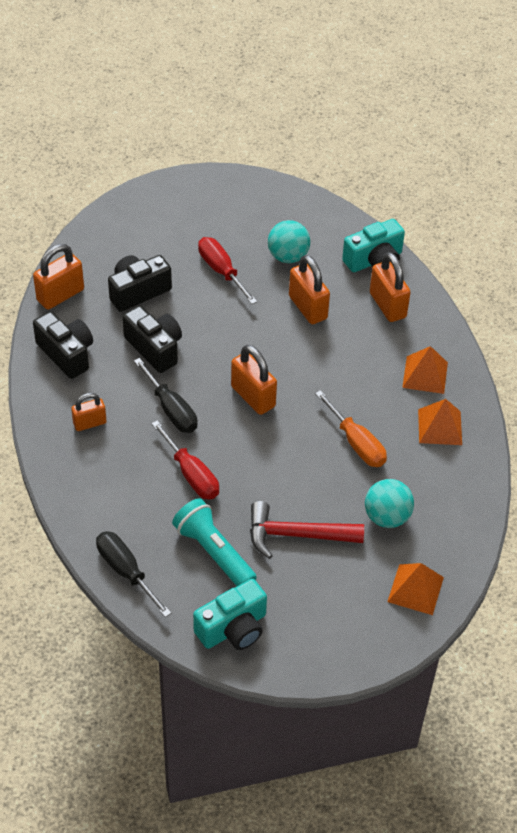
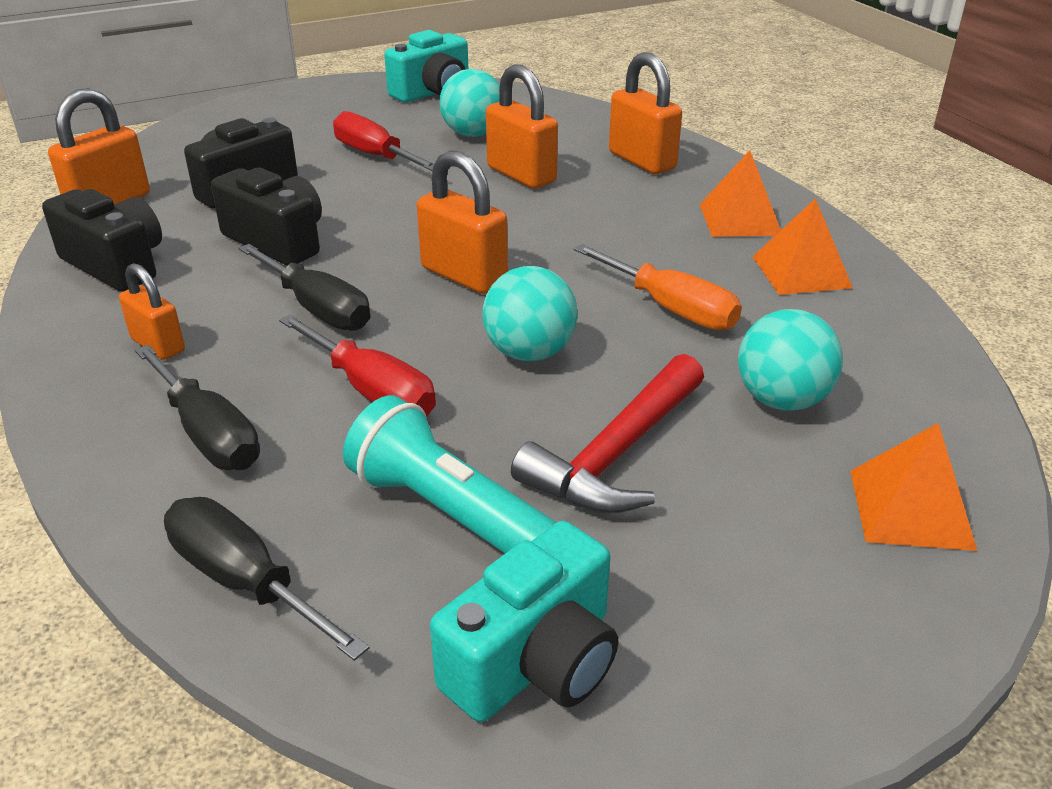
camera: 10 degrees left, 15 degrees down
orange padlock [71,393,107,431] -> orange padlock turned 75 degrees clockwise [119,263,185,360]
red hammer [250,501,364,559] -> red hammer turned 45 degrees counterclockwise [511,354,704,514]
turquoise camera [342,219,405,272] -> turquoise camera moved to [384,30,468,102]
none -> black screwdriver [135,345,260,470]
none -> turquoise ball [483,266,578,361]

